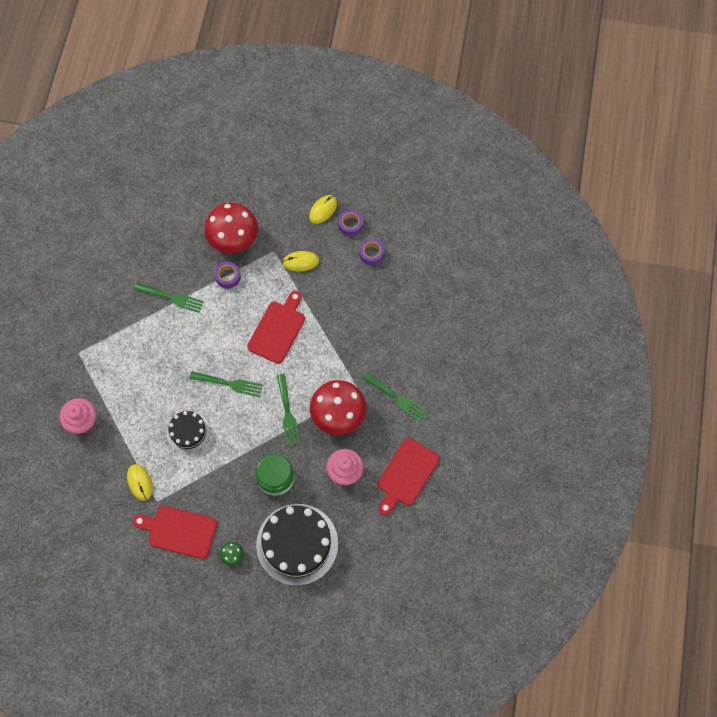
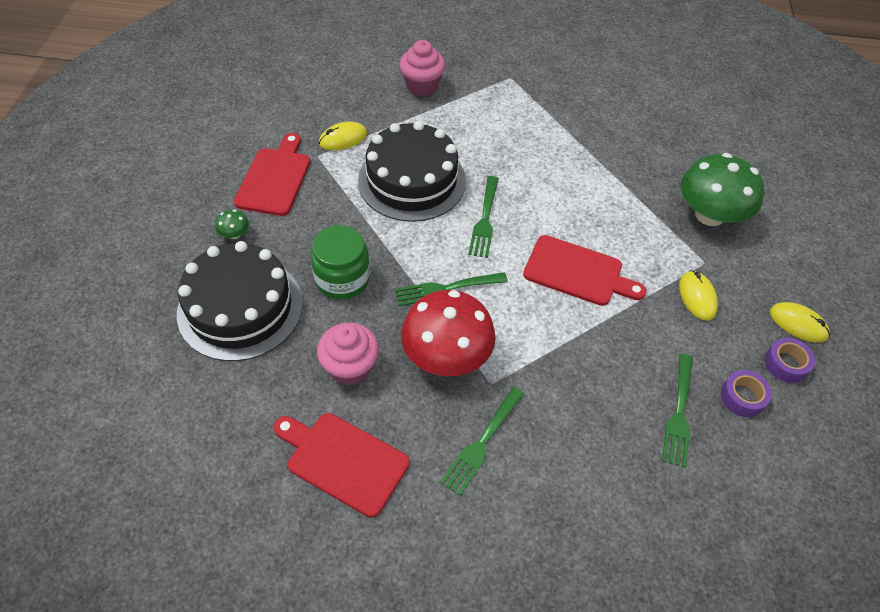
camera: 85 degrees right, 15 degrees down
green fork [134,283,204,313] -> green fork moved to [662,354,693,468]
black cake [167,411,210,453] -> black cake [358,121,466,222], size x1.82
red mushroom [204,203,258,253] -> green mushroom [680,153,764,226]
purple tape [214,262,241,289] -> none

